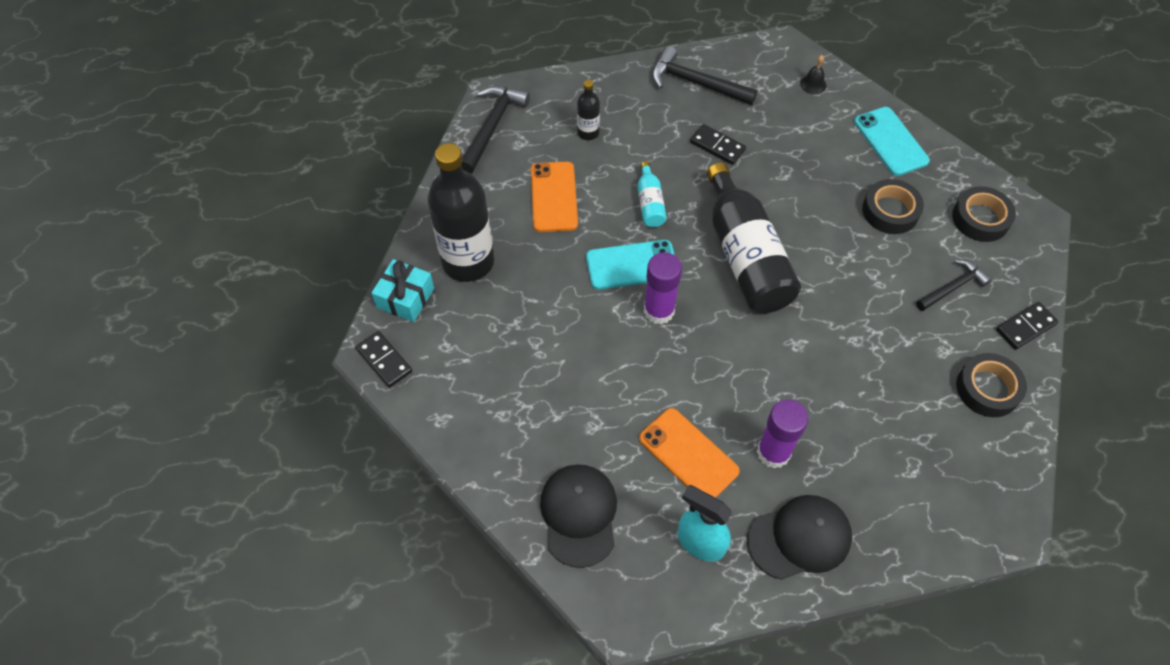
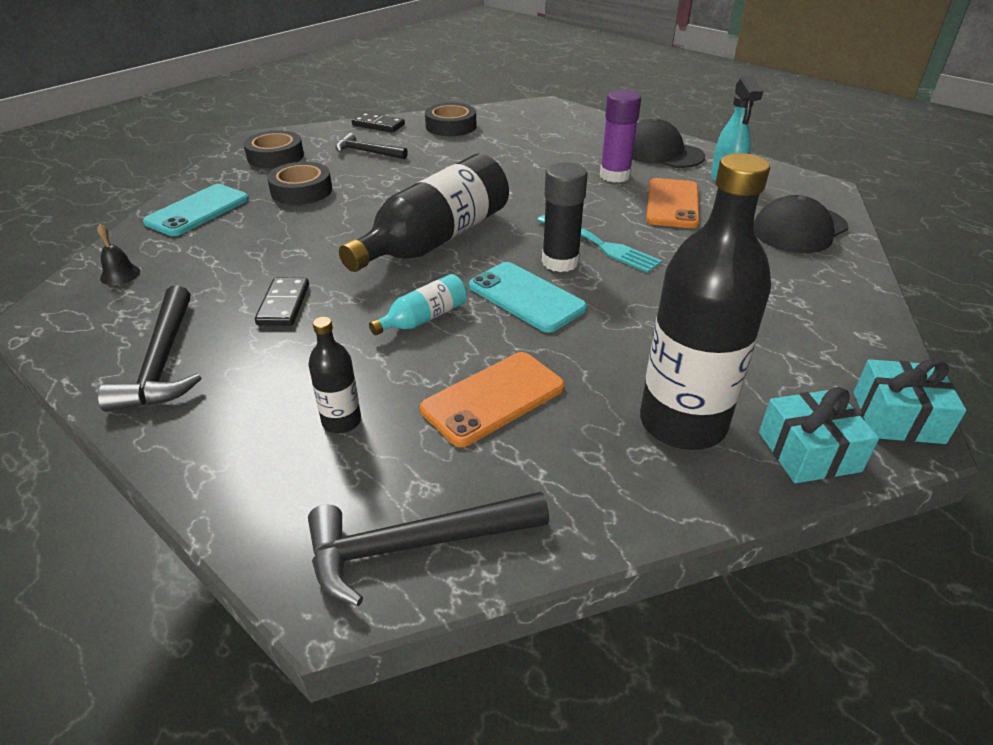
camera: 125 degrees left, 20 degrees down
black domino [356,331,412,388] -> turquoise gift [854,359,966,444]
purple glue stick [644,252,682,324] -> black glue stick [542,162,587,272]
none -> turquoise fork [537,215,662,273]

